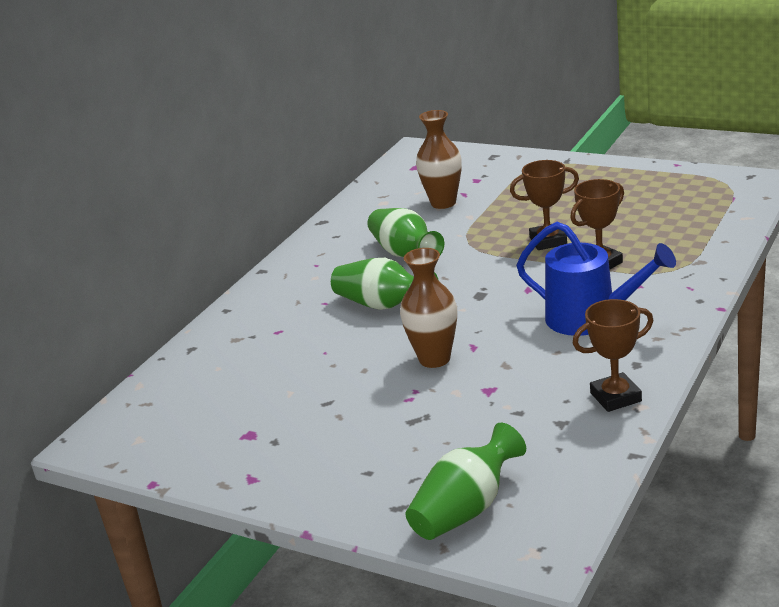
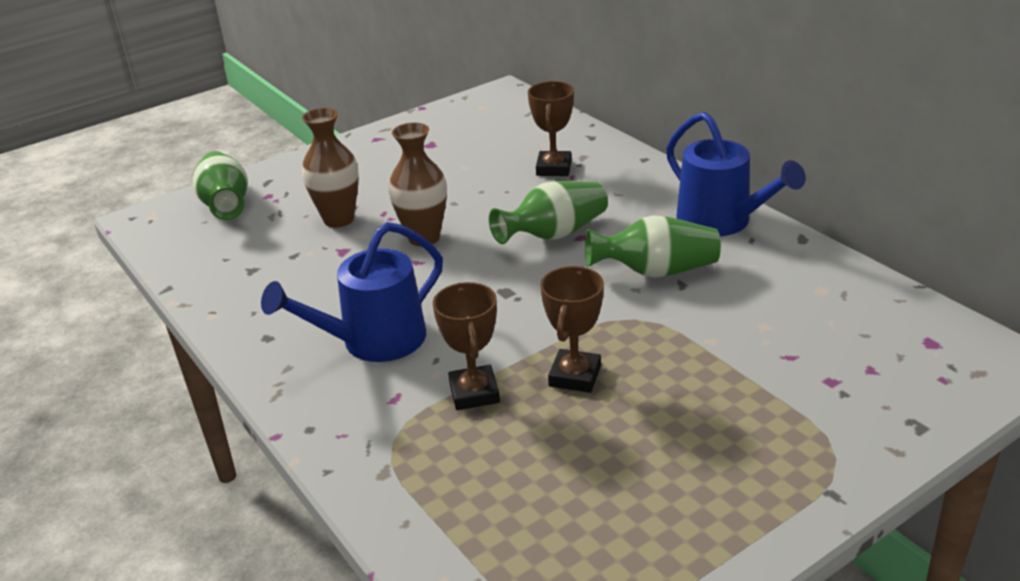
camera: 115 degrees right, 5 degrees up
brown vase [416,110,462,209] -> brown vase moved to [302,108,359,228]
brown trophy [572,299,654,412] -> brown trophy moved to [528,81,574,176]
none -> blue watering can [666,112,806,236]

